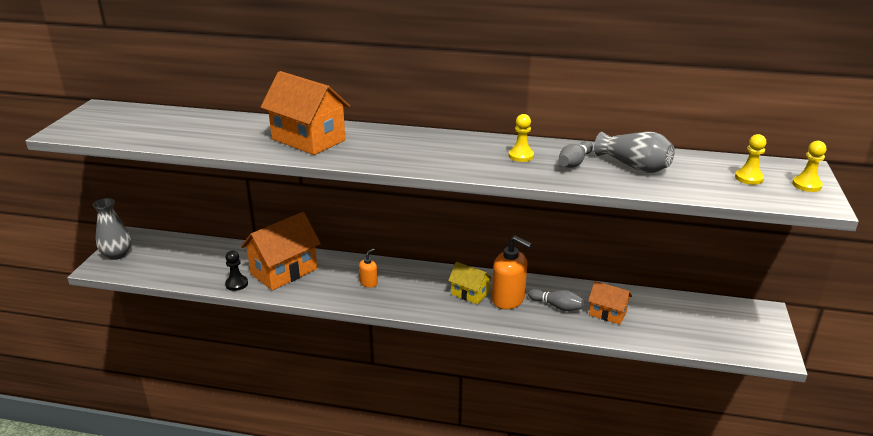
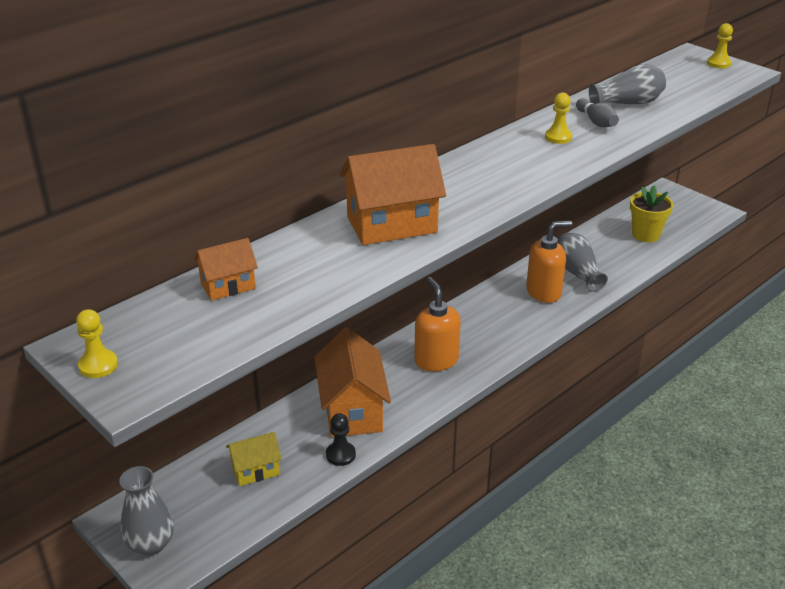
camera: 55 degrees left, 5 degrees up
orange soap dispenser [359,248,378,288] -> orange soap dispenser [414,277,461,371], size x1.96
yellow house [448,262,492,305] -> yellow house moved to [226,432,282,486]
grey bowling pin [528,289,584,311] -> grey vase [557,233,608,292]
orange house [588,281,632,325] -> orange house moved to [194,238,258,301]
yellow pawn [735,134,766,185] -> yellow pawn moved to [76,309,118,378]
none -> yellow flower pot [630,185,673,242]

